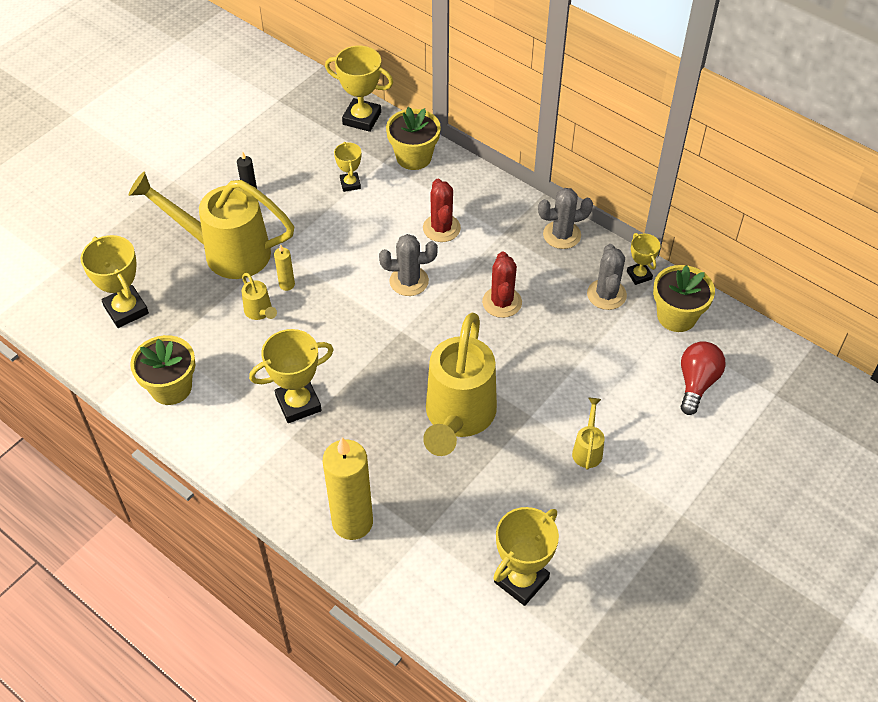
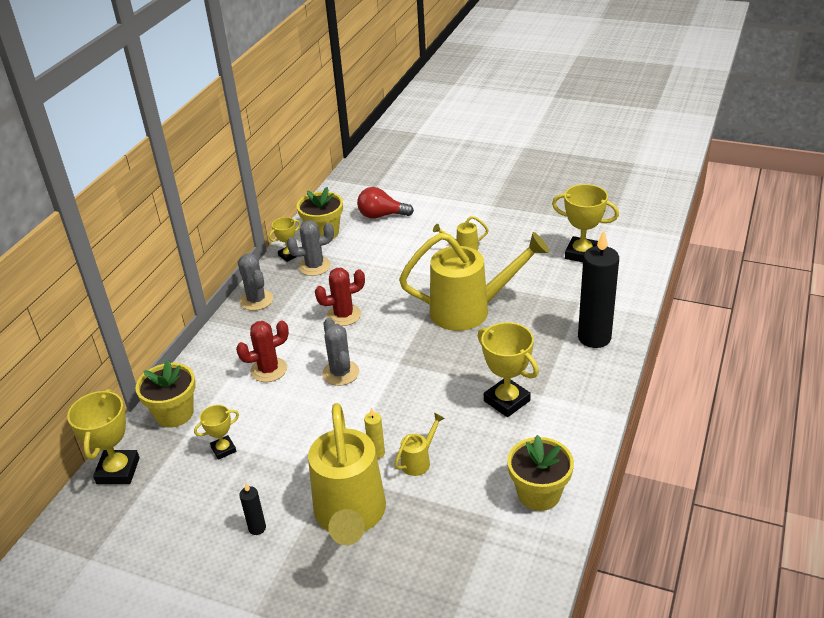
camera: 105 degrees left, 15 degrees down
yellow trophy [81,235,149,328] -> none
yellow candle [323,437,373,540] -> black candle [578,230,619,348]

